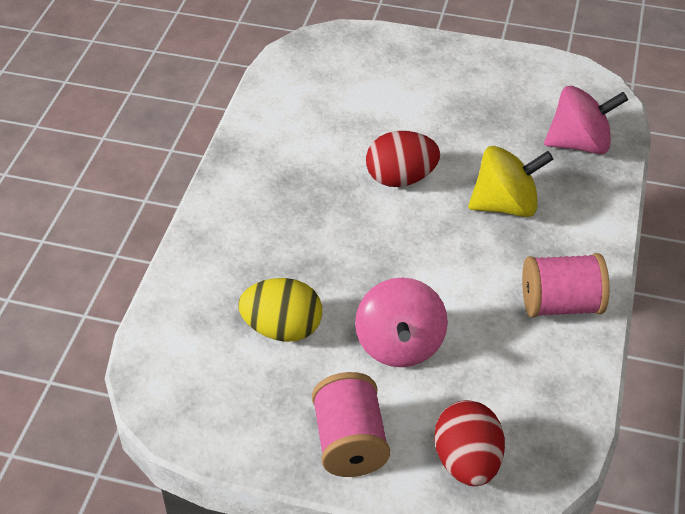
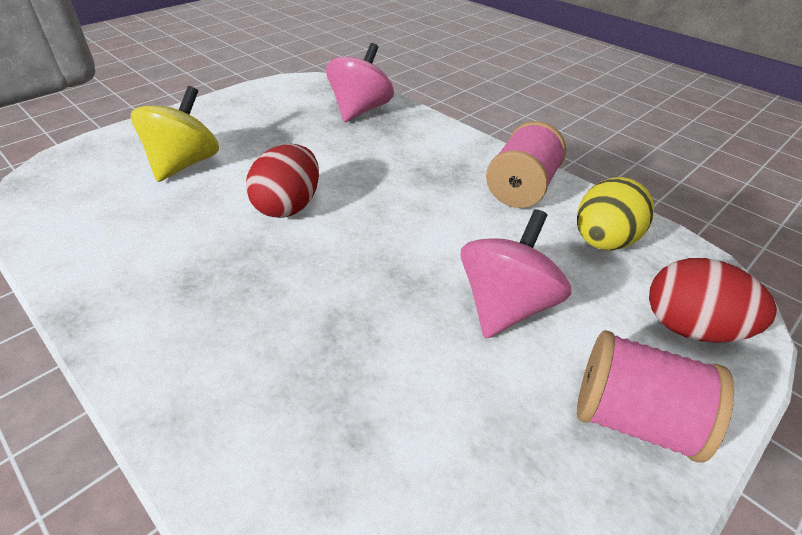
camera: 60 degrees left, 5 degrees down
yellow egg [238,278,322,342] -> yellow egg moved to [577,177,654,250]
pink spinning top [355,277,448,367] -> pink spinning top turned 90 degrees counterclockwise [461,209,572,338]
yellow spinning top [468,146,554,217] -> yellow spinning top moved to [131,86,219,182]

